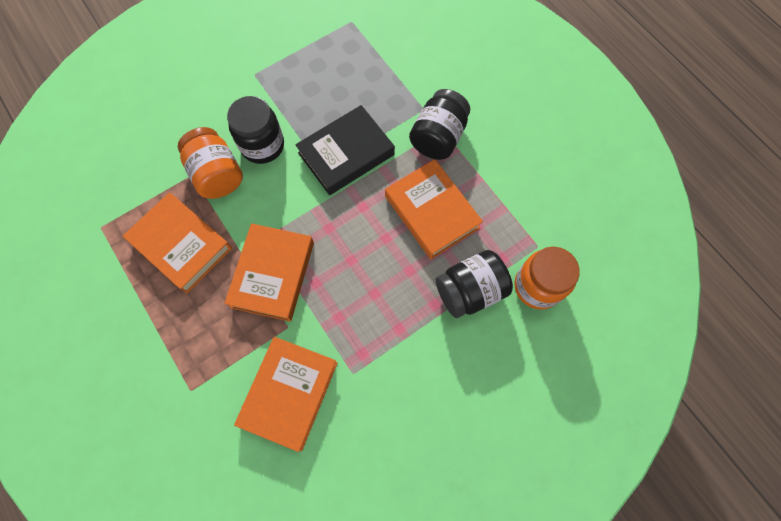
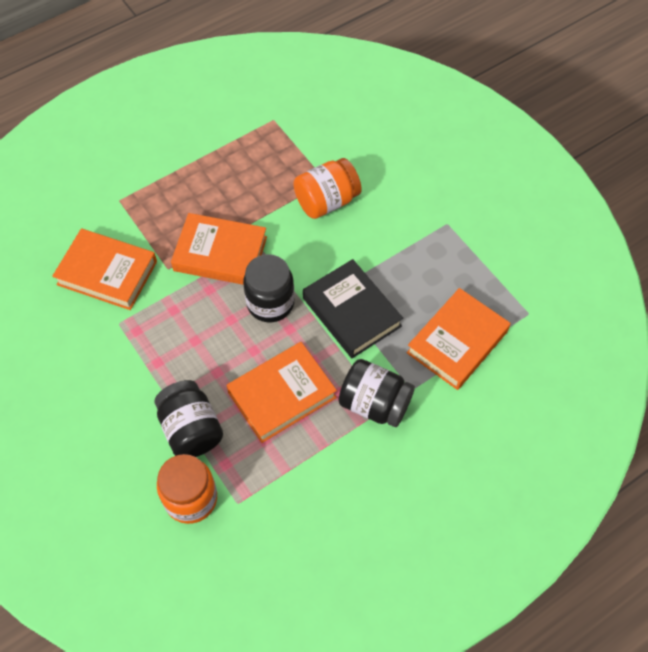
camera: 90 degrees right, 10 degrees down
orange book [123,193,232,294] -> orange book moved to [407,288,510,390]
black jar [227,96,284,164] -> black jar moved to [243,254,295,323]

